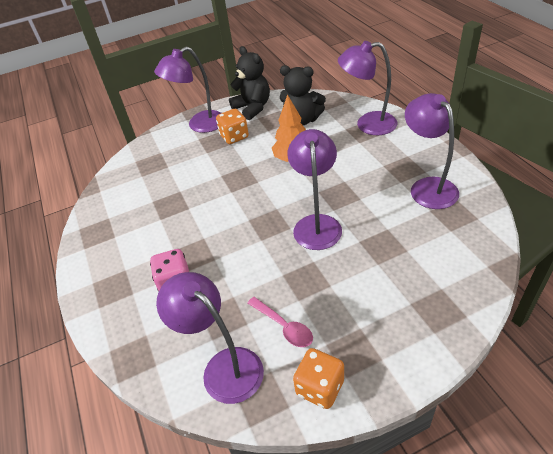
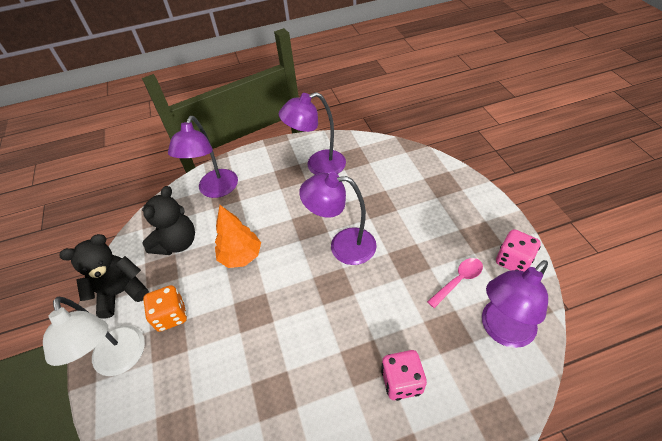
camera: 85 degrees left, 5 degrees up
purple lamp [154,46,221,133] -> white lamp [43,297,145,376]
orange dice [293,348,344,409] -> pink dice [496,229,541,272]

